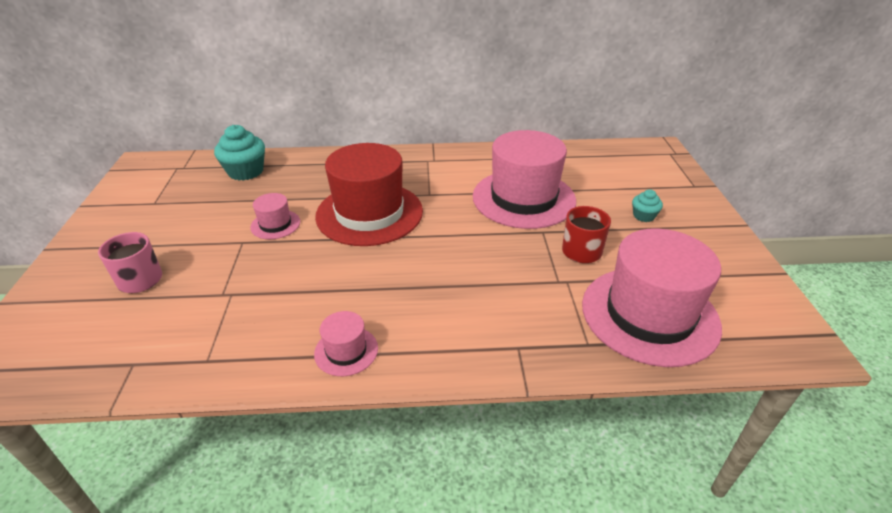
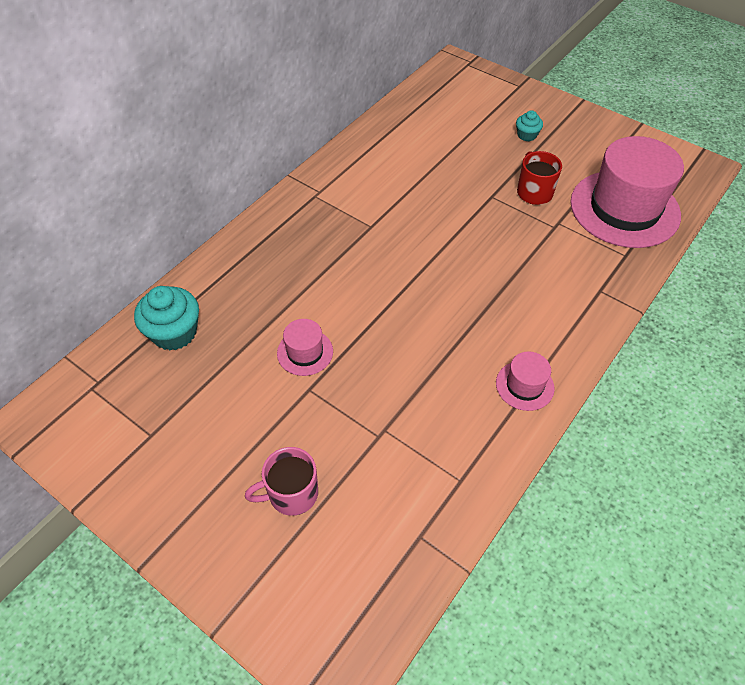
camera: 50 degrees left, 15 degrees up
red hat [315,143,423,246] -> none
pink hat [473,130,576,229] -> none

